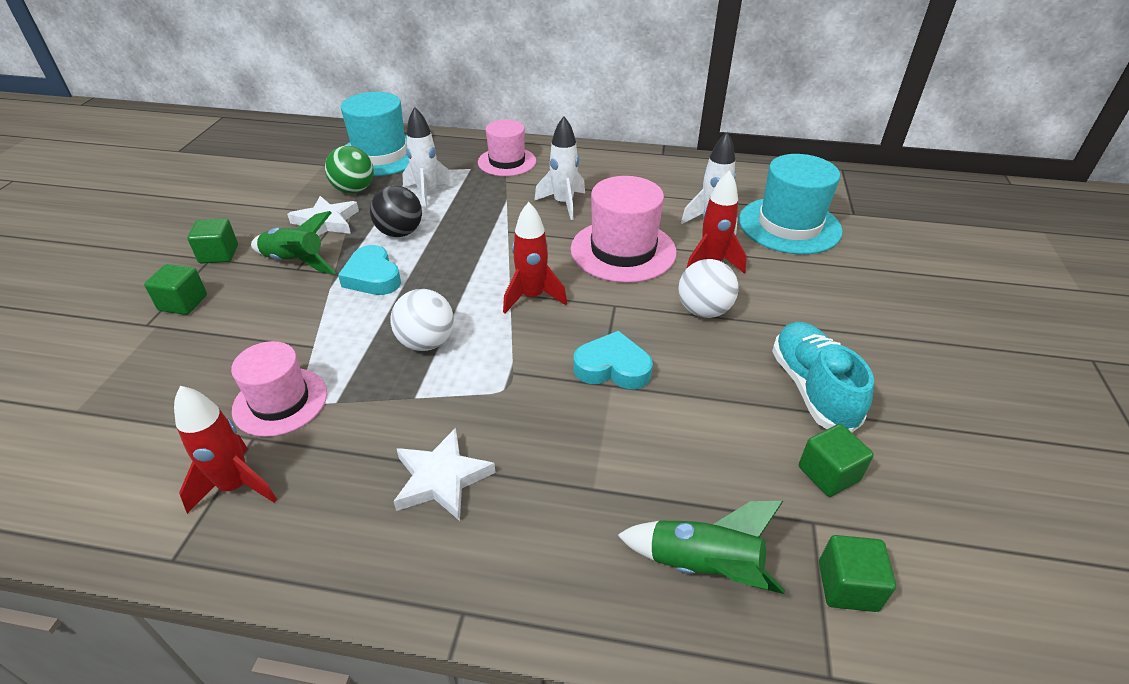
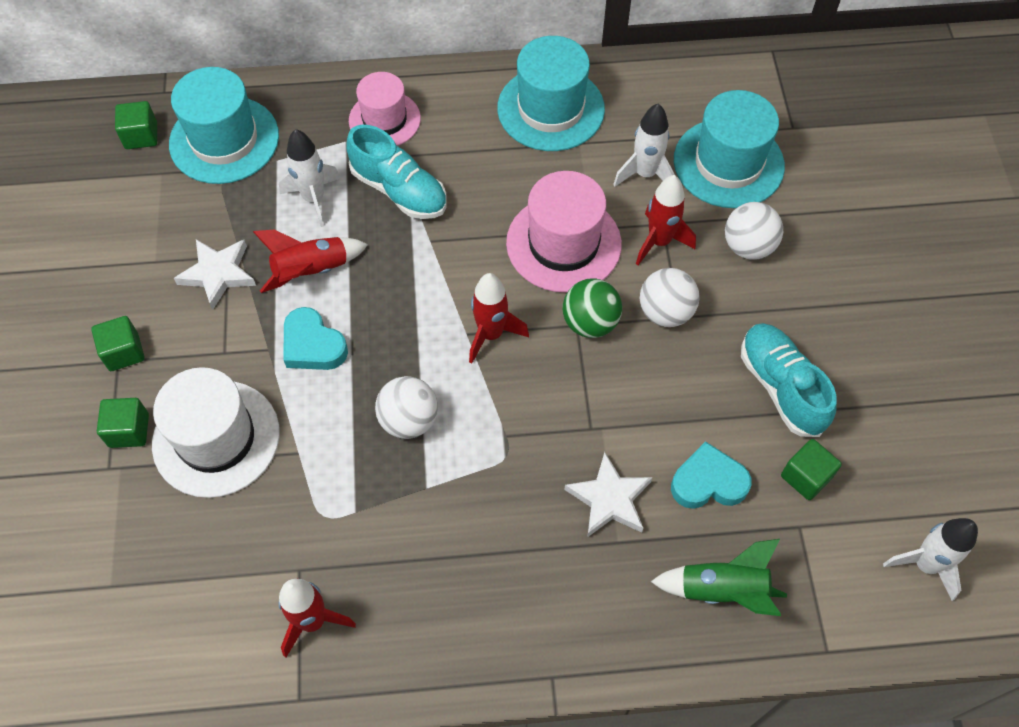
camera: 15 degrees left, 20 degrees up
pink hat [231,341,327,437] -> none
green rocket [251,211,336,274] -> none
green ball [325,145,374,193] -> green ball moved to [563,279,622,338]
black ball [370,185,422,237] -> red rocket [253,230,368,293]
white star [393,428,496,521] -> white star moved to [564,452,652,537]
white rocket [534,116,585,220] -> white rocket moved to [883,518,978,601]
turquoise heart [574,331,653,389] -> turquoise heart moved to [671,441,752,509]
green cube [819,535,896,612] -> green cube moved to [115,101,157,149]
none -> white hat [152,367,280,498]
none -> turquoise shoe [346,125,447,219]
none -> turquoise hat [497,36,605,151]
none -> white ball [725,202,783,259]

